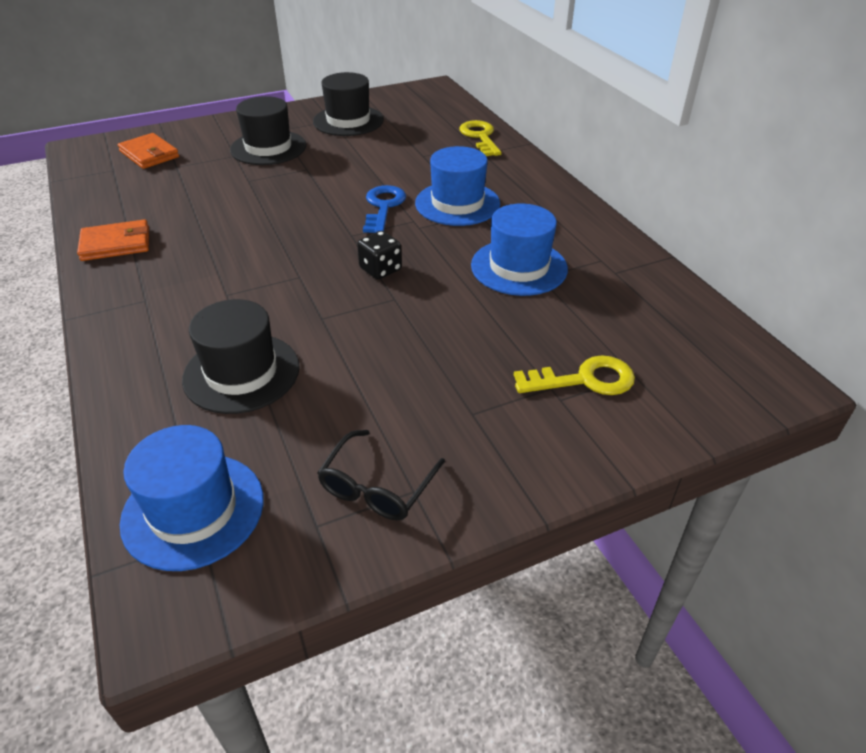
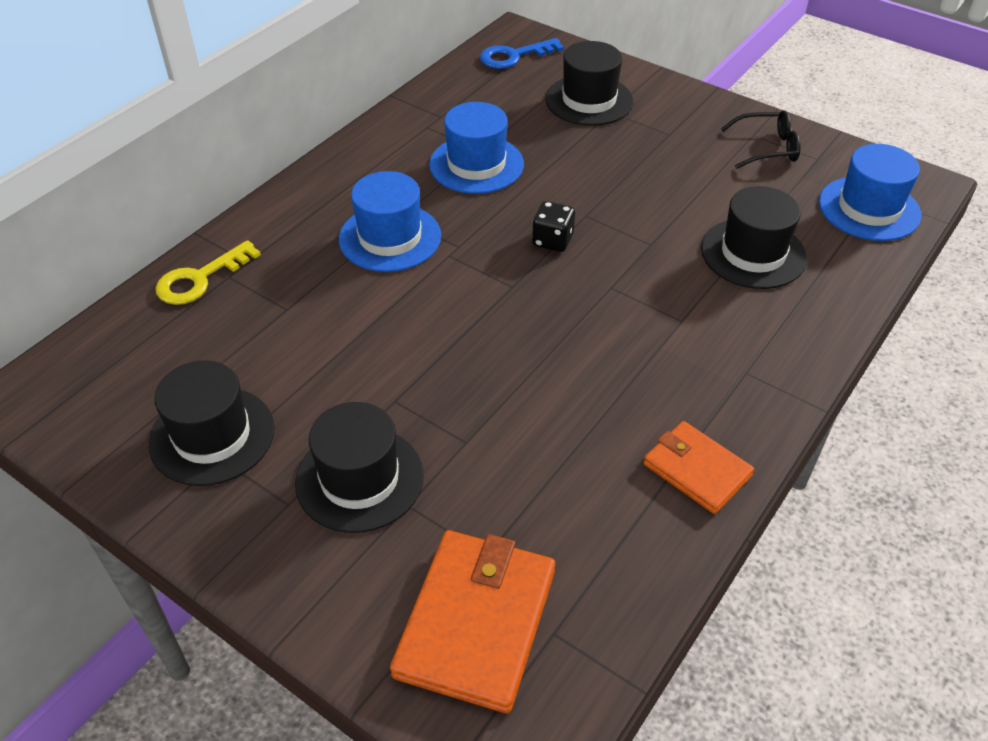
camera: 120 degrees left, 5 degrees up
orange wallet [117,133,179,169] -> orange wallet [390,530,555,714], size x1.63
blue key [363,185,406,233] -> blue key moved to [480,38,564,69]
yellow key [514,355,635,395] -> black hat [545,41,633,126]

